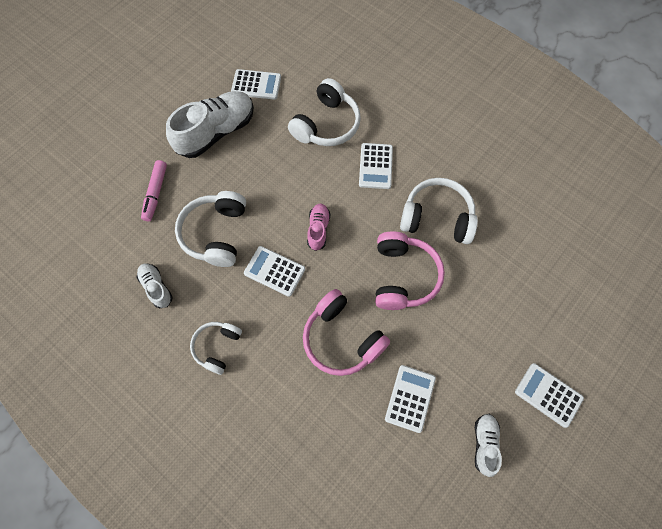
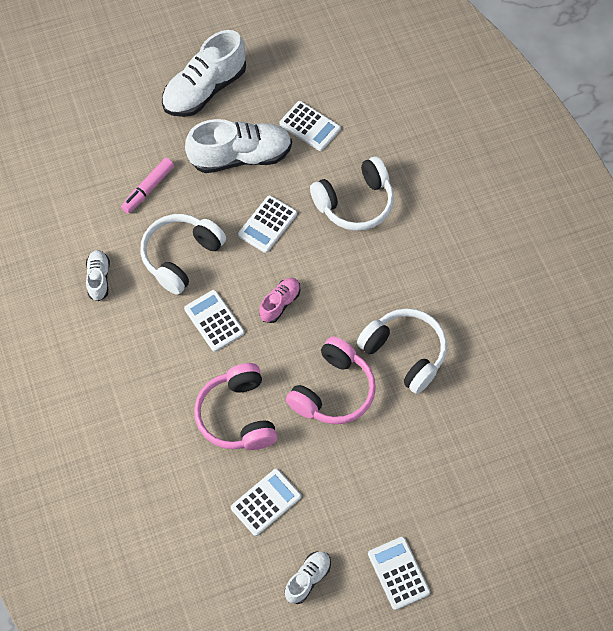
camera: 30 degrees right, 5 degrees down
white headphones [190,322,242,375] -> none
white calculator [359,143,393,189] -> white calculator moved to [238,195,297,253]
none -> white shoe [162,30,246,117]

